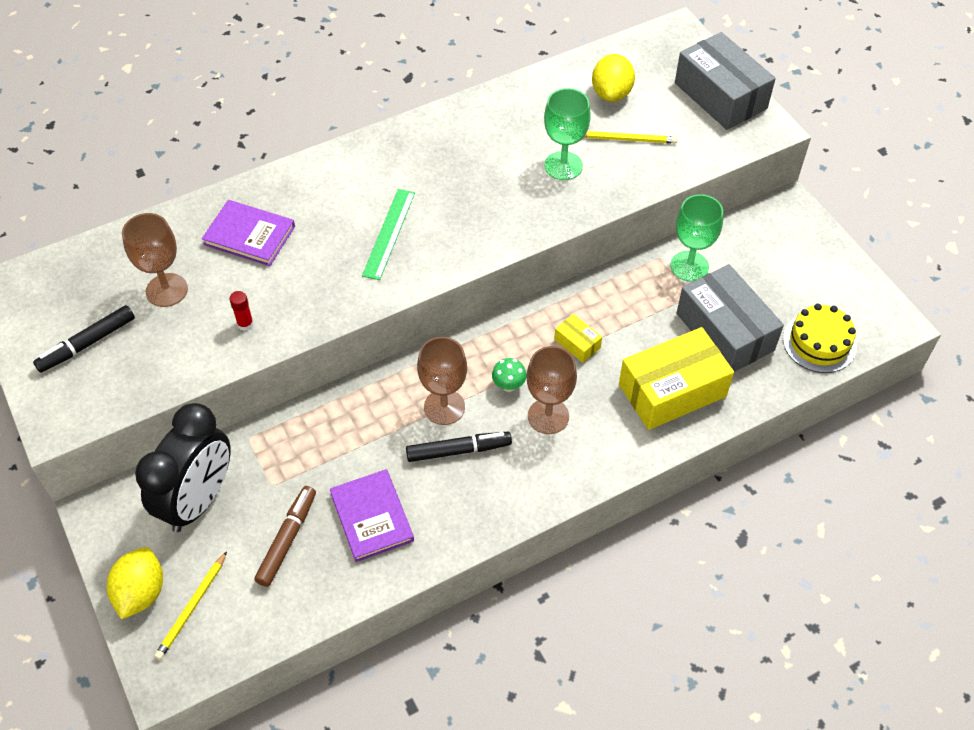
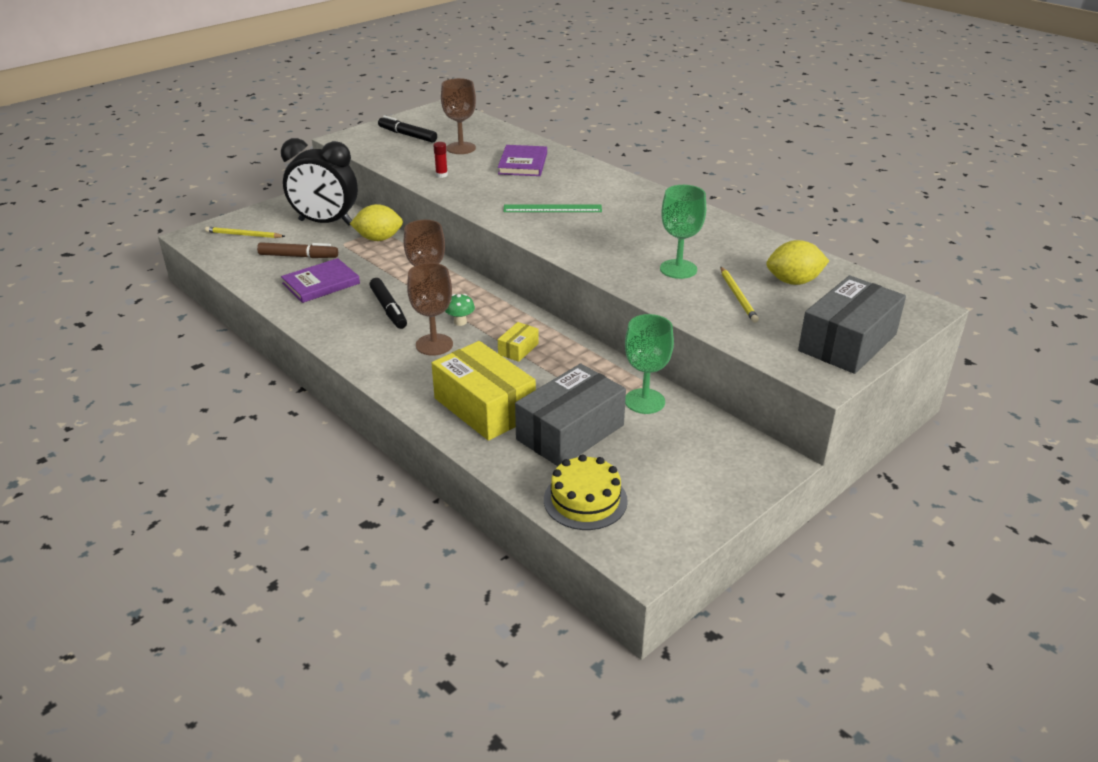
camera: 75 degrees right, 20 degrees down
yellow lemon [107,547,163,620] -> yellow lemon moved to [350,204,403,241]

